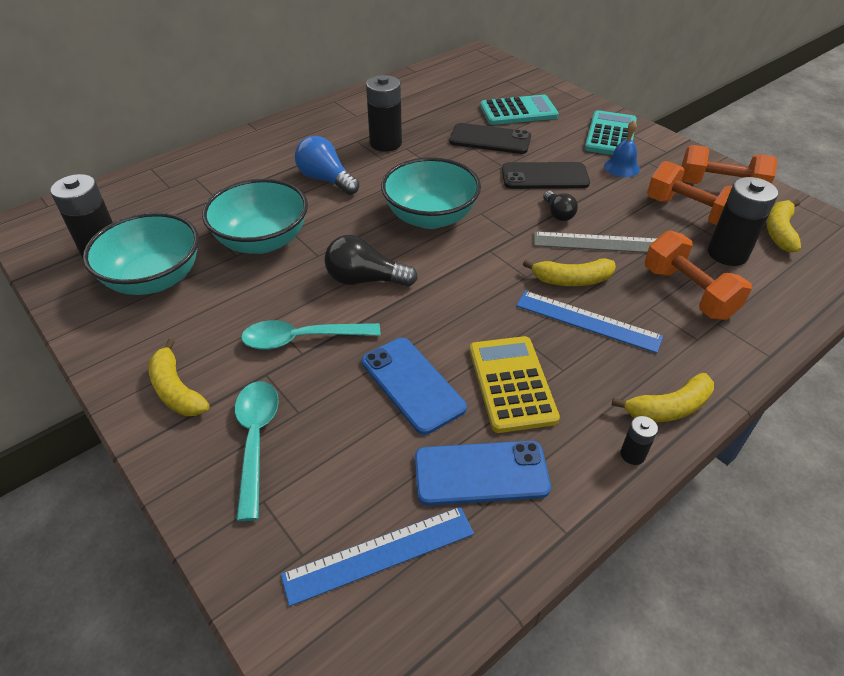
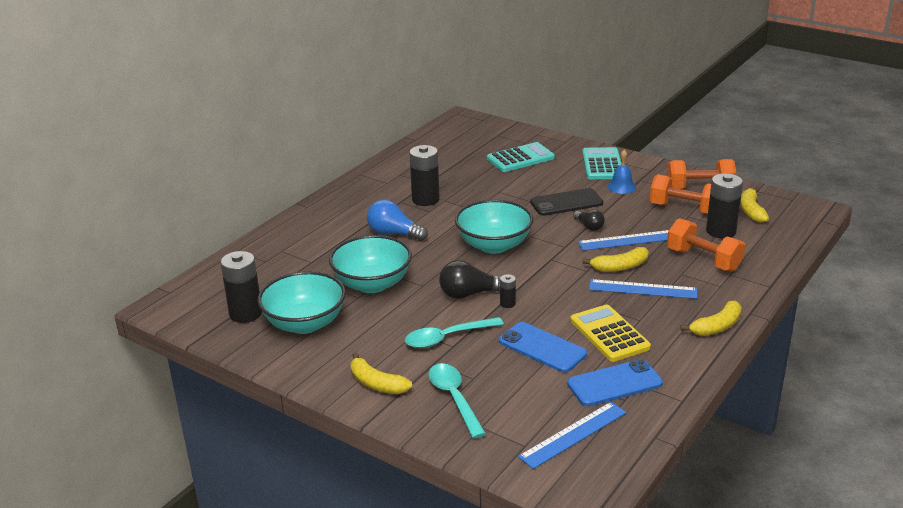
camera: 15 degrees left, 15 degrees down
black phone [449,123,531,154] -> none
grey ruler [534,232,657,253] -> blue ruler [578,230,669,251]
black battery [620,416,658,465] -> black battery moved to [500,274,516,308]

